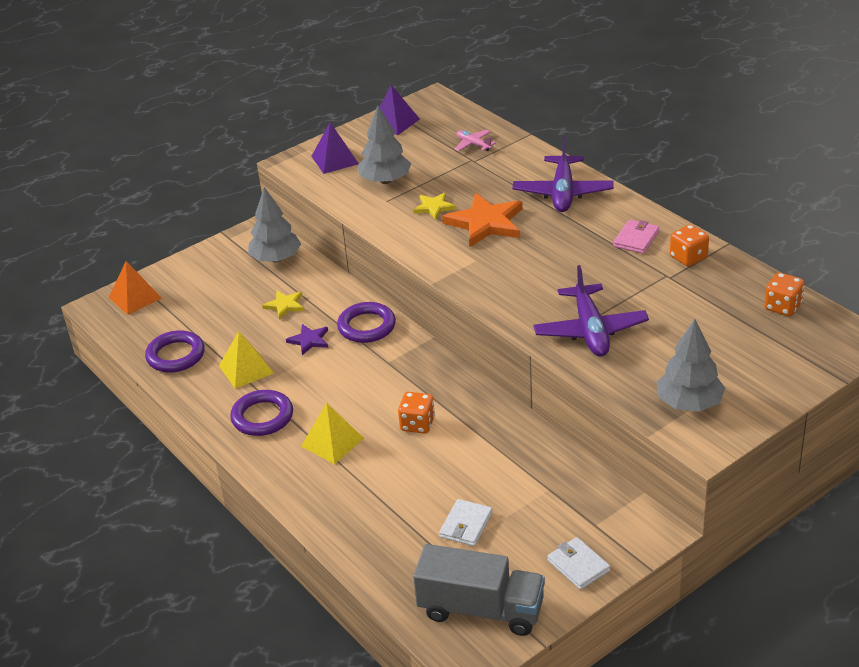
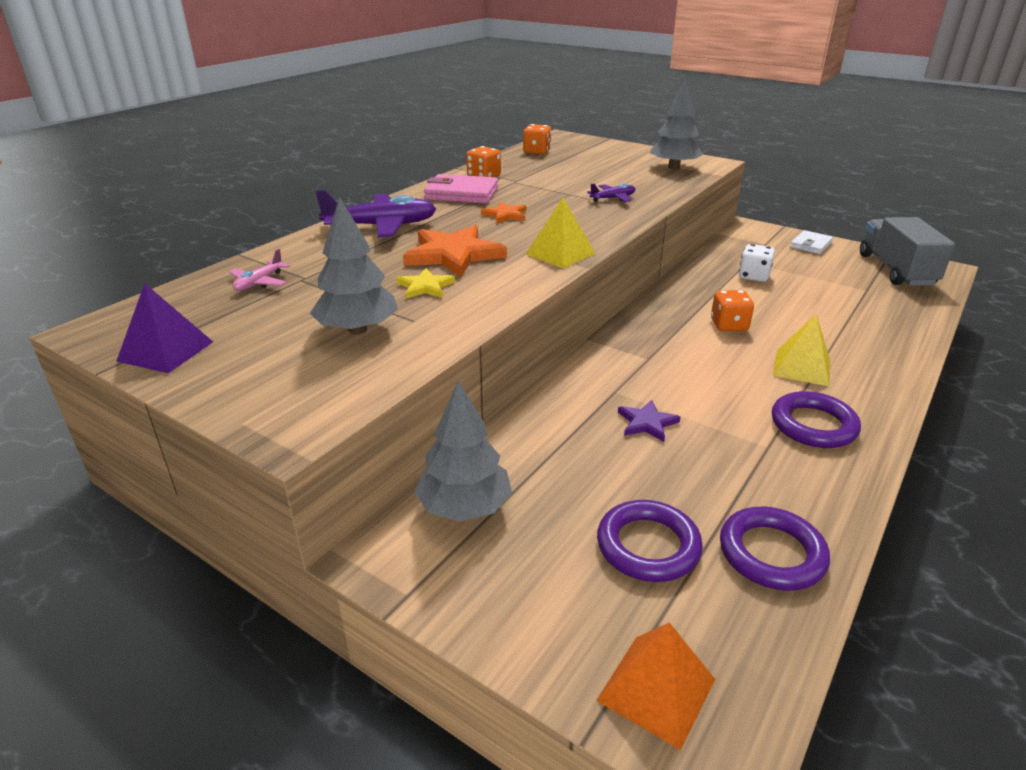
camera: 110 degrees left, 5 degrees down
yellow pyramid [219,331,274,389] -> yellow pyramid moved to [526,197,596,269]
yellow star [262,290,304,320] -> none
purple pyramid [311,122,359,174] -> none
purple ring [337,302,396,343] -> purple ring moved to [597,500,703,582]
white wallet [439,499,492,546] -> none
purple plane [533,265,649,357] -> purple plane [587,184,635,202], size x0.50
pink wallet [613,220,659,254] -> pink wallet [424,174,498,204], size x1.55
none -> orange star [481,202,526,224]
none -> white dice [739,244,775,282]

